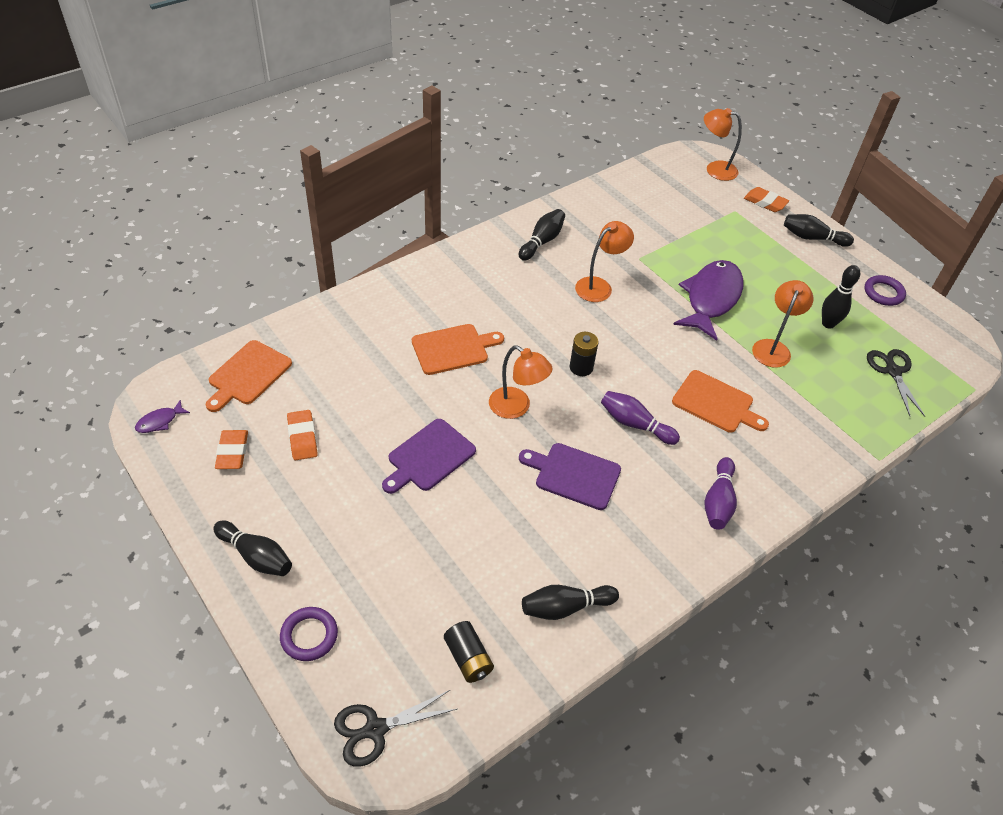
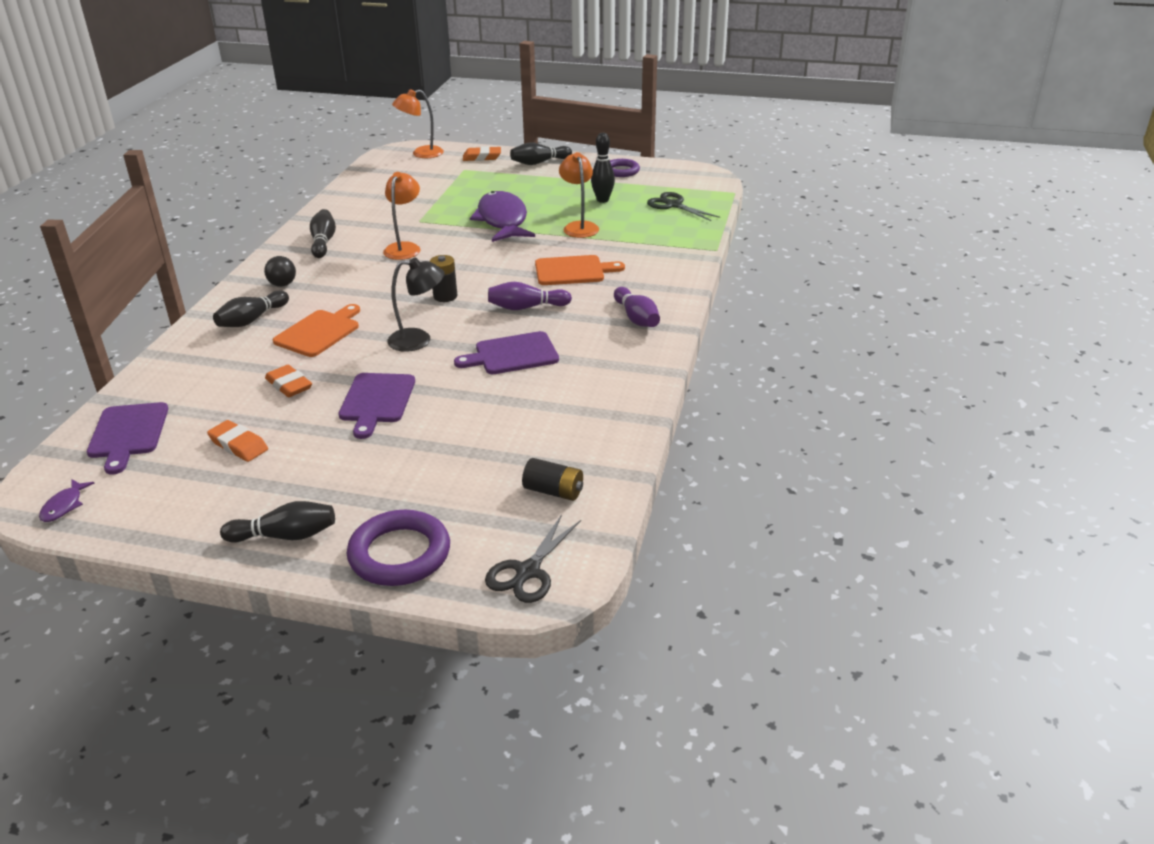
camera: 35 degrees left, 15 degrees down
orange cutting board [205,340,292,412] -> purple cutting board [87,402,168,474]
orange eraser [215,430,248,469] -> orange eraser moved to [265,365,312,397]
purple ring [280,607,338,661] -> purple ring [347,510,450,586], size x1.60
orange lamp [489,345,553,419] -> black lamp [387,258,445,352]
black bowling pin [522,585,619,620] -> black bowling pin moved to [213,290,289,327]
none -> black ball [264,256,296,287]

